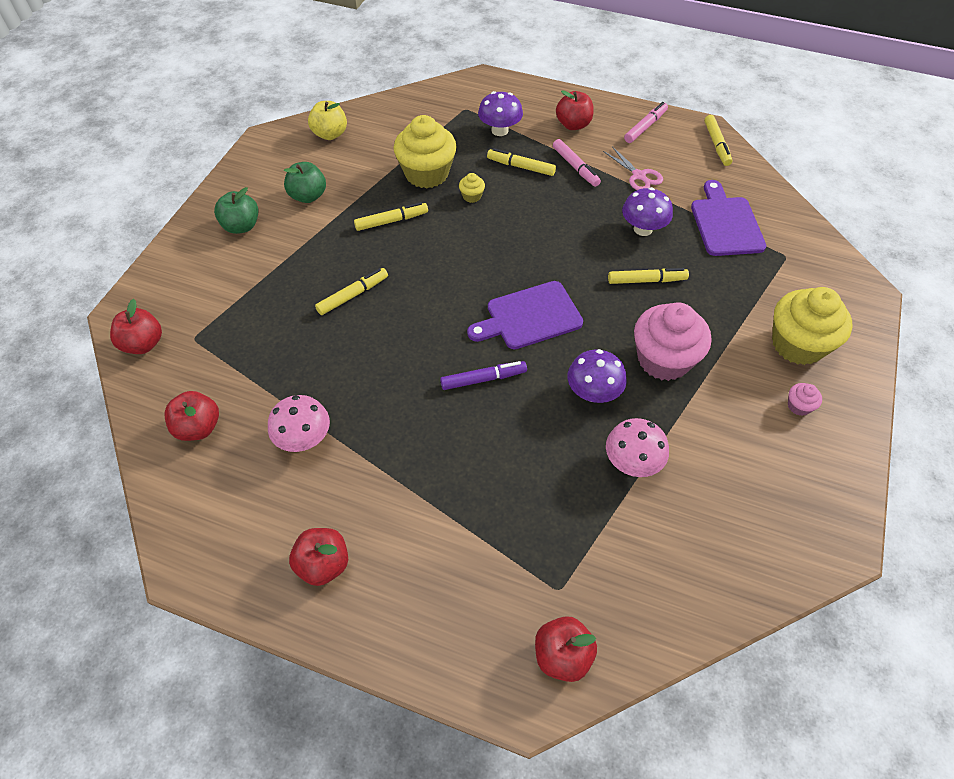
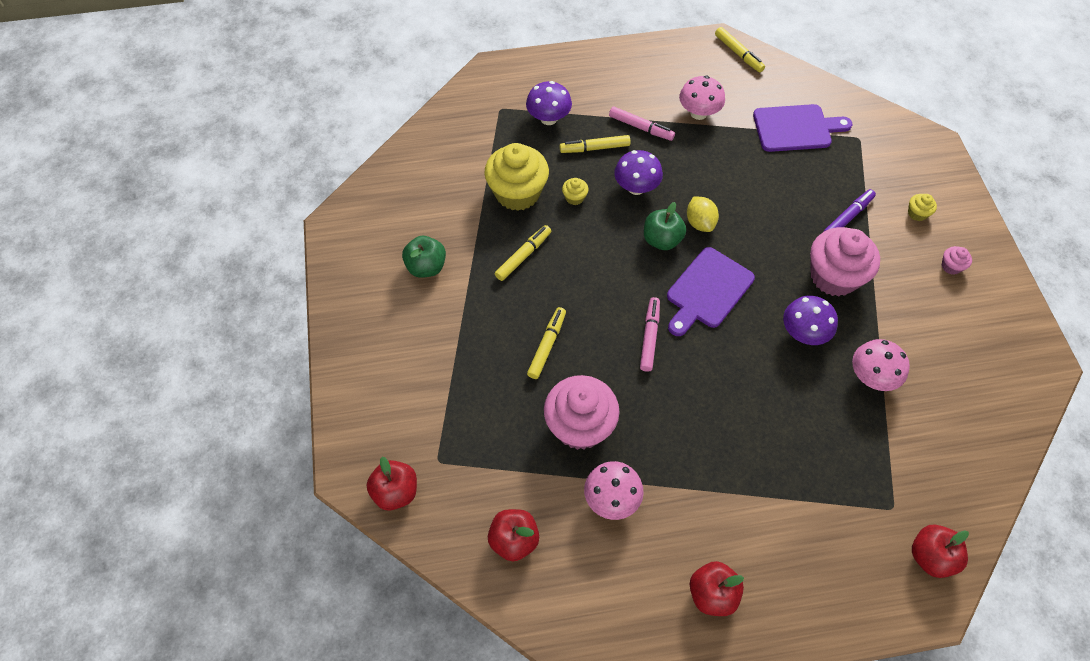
camera: 30 degrees left, 5 degrees up
green apple [214,187,259,234] -> green apple moved to [644,202,686,250]
yellow apple [308,101,347,140] -> none
purple marker [440,361,527,390] -> purple marker moved to [824,189,876,231]
red apple [556,90,594,130] -> none
pink scissors [603,147,663,190] -> pink mushroom [679,76,725,120]
yellow marker [608,268,689,284] -> none
purple mushroom [622,187,673,236] -> purple mushroom moved to [614,150,663,195]
pink marker [624,102,668,143] -> pink marker moved to [640,297,660,372]
purple cutting board [691,180,766,256] -> purple cutting board turned 120 degrees clockwise [753,104,852,152]
yellow cupcake [772,287,852,365] -> yellow cupcake [908,194,937,221], size x0.42
none -> pink cupcake [544,375,620,450]
none -> yellow lemon [687,196,719,232]

